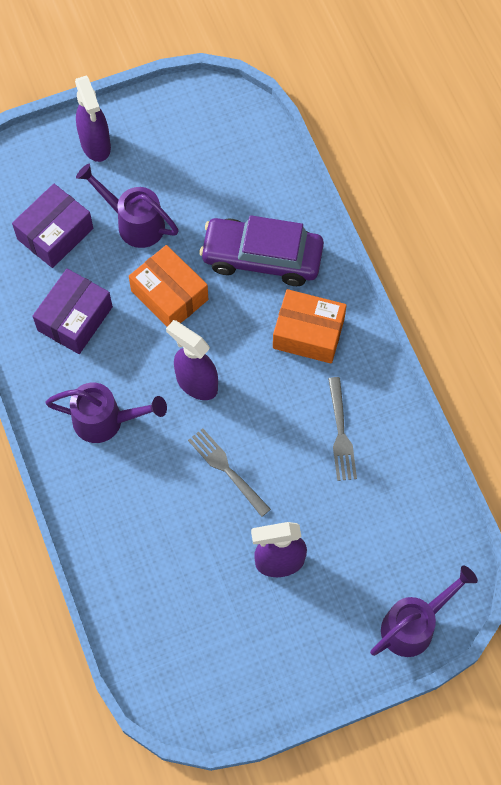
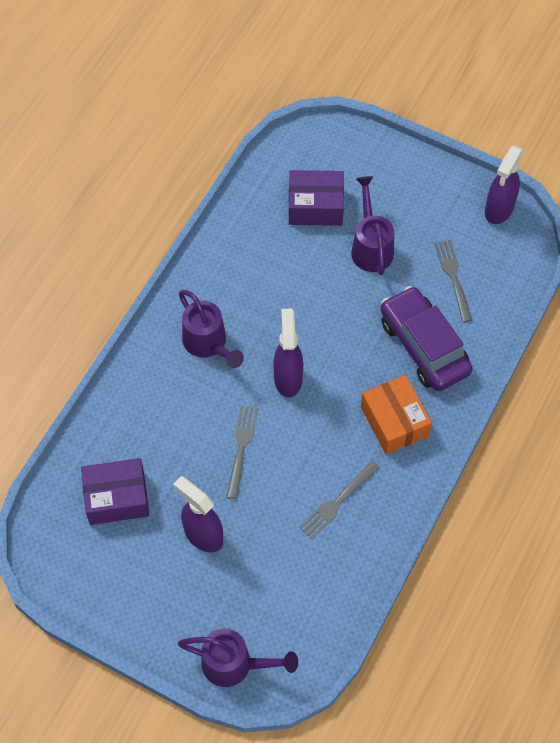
camera: 50 degrees right, 5 degrees down
purple box [32,269,113,354] -> purple box moved to [81,458,149,525]
purple spray bottle [75,76,111,162] -> purple spray bottle moved to [485,145,524,224]
orange box [129,245,208,327] -> none
none -> grey fork [435,240,472,322]

